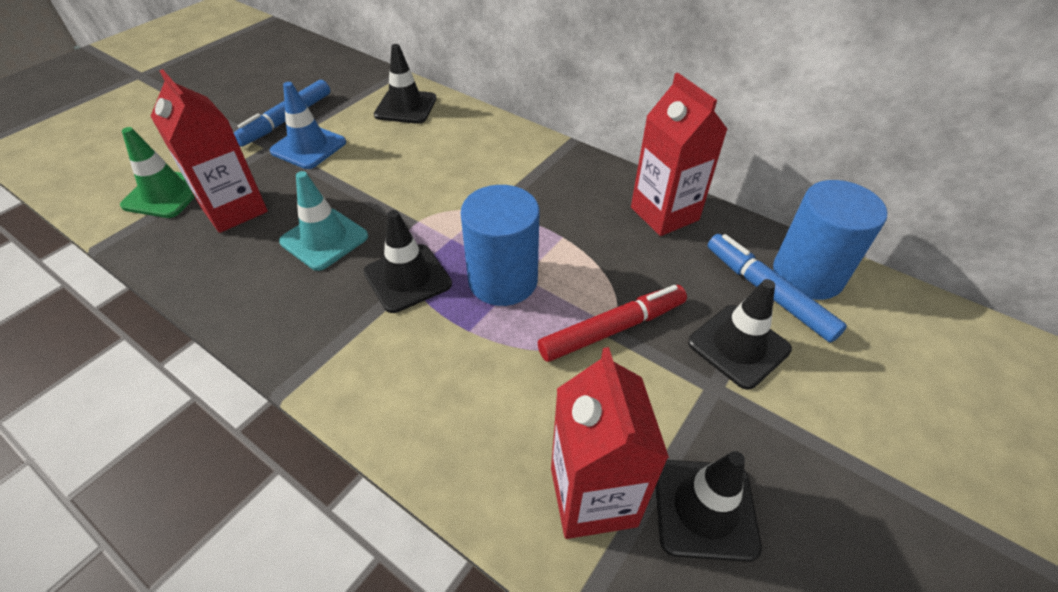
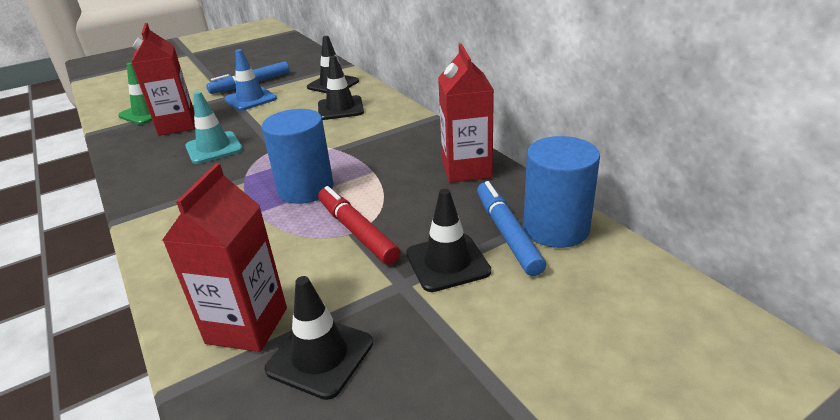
camera: 25 degrees right, 15 degrees down
black traffic cone [363,210,452,313] -> black traffic cone moved to [318,56,364,120]
red marker [538,285,687,362] -> red marker turned 120 degrees counterclockwise [318,186,400,265]

